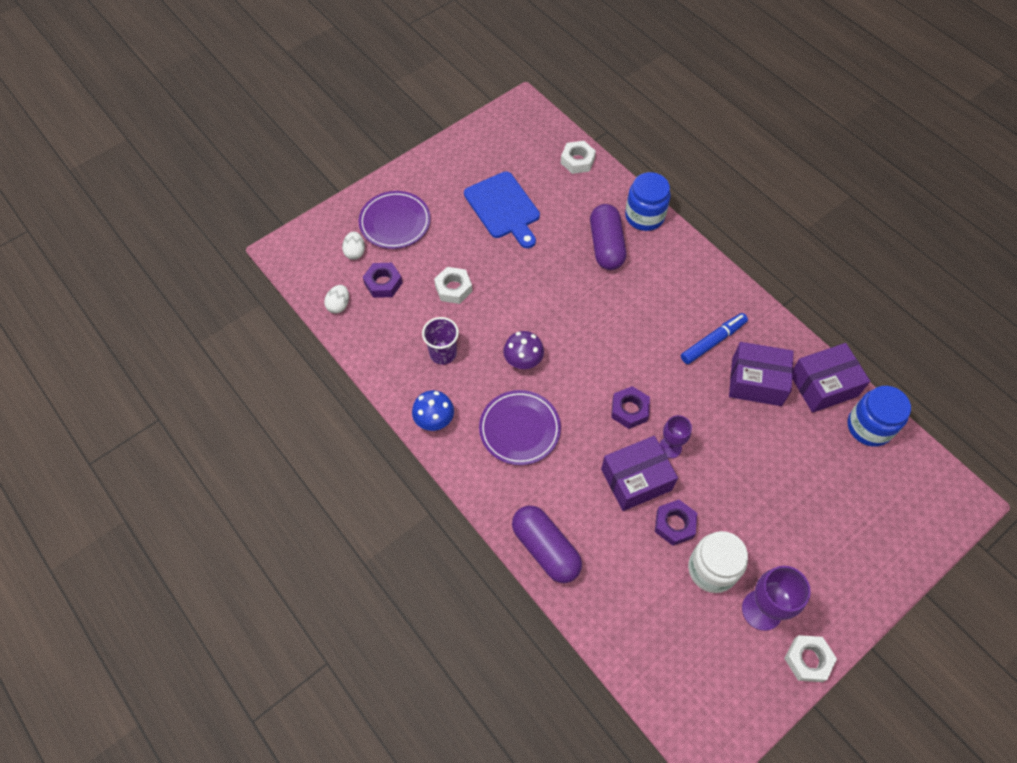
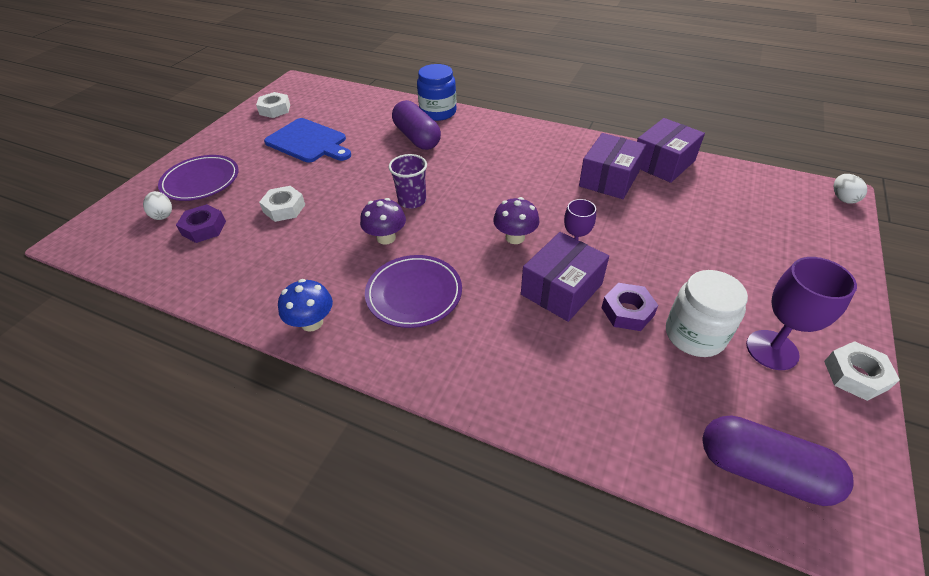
camera: 25 degrees left, 15 degrees down
white egg [324,285,349,314] -> white egg moved to [834,174,867,203]
purple cup [422,317,459,365] -> purple cup moved to [389,154,427,208]
purple capsule [512,506,582,583] -> purple capsule moved to [702,415,854,506]
white nut [561,141,596,174] -> white nut moved to [256,92,290,118]
purple nut [611,386,650,429] -> purple mushroom [493,197,539,244]
blue marker [681,313,748,364] -> none
purple box [729,342,794,406] -> purple box turned 45 degrees counterclockwise [579,133,646,199]
blue jar [848,386,911,447] -> none

